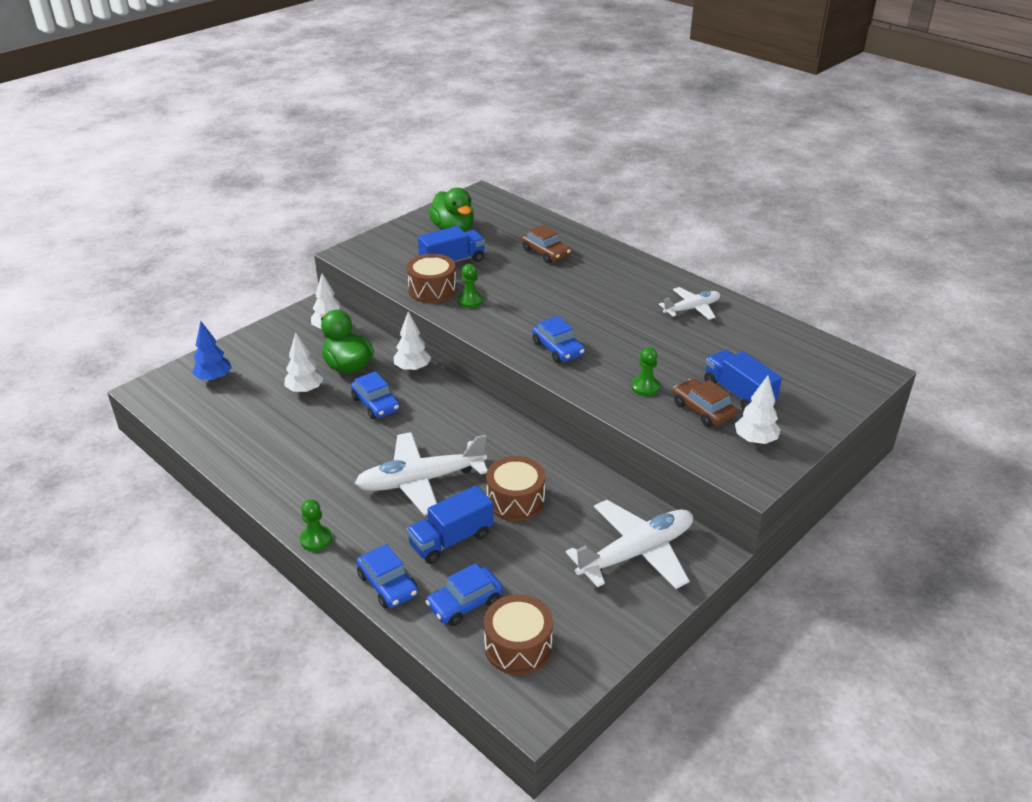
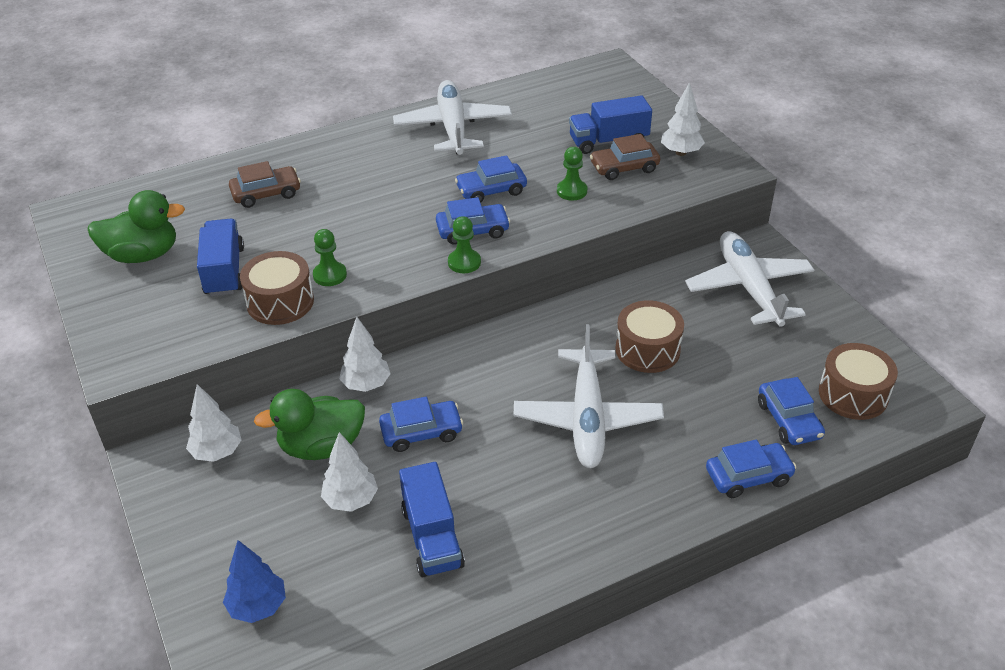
camera: 70 degrees left, 5 degrees up
green pawn [300,499,332,551] -> green pawn moved to [448,216,481,273]
blue truck [406,485,494,564] -> blue truck moved to [399,462,465,577]
white plane [659,287,720,320] -> white plane [393,80,512,155], size x1.70
none -> blue car [455,155,527,203]

